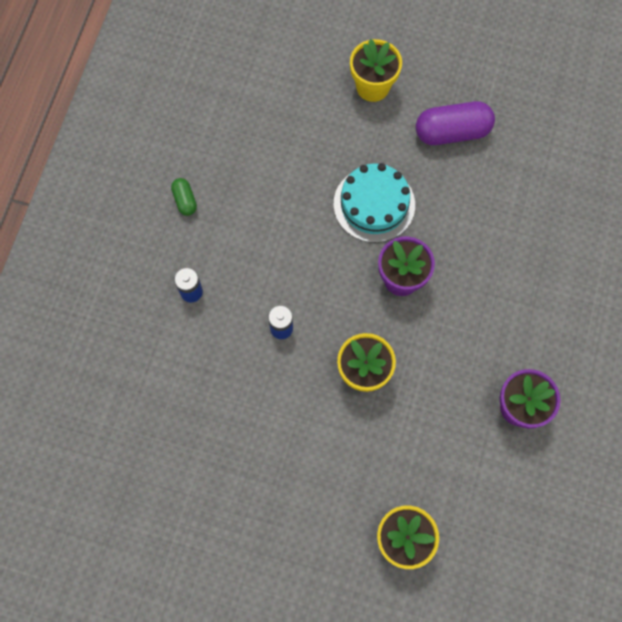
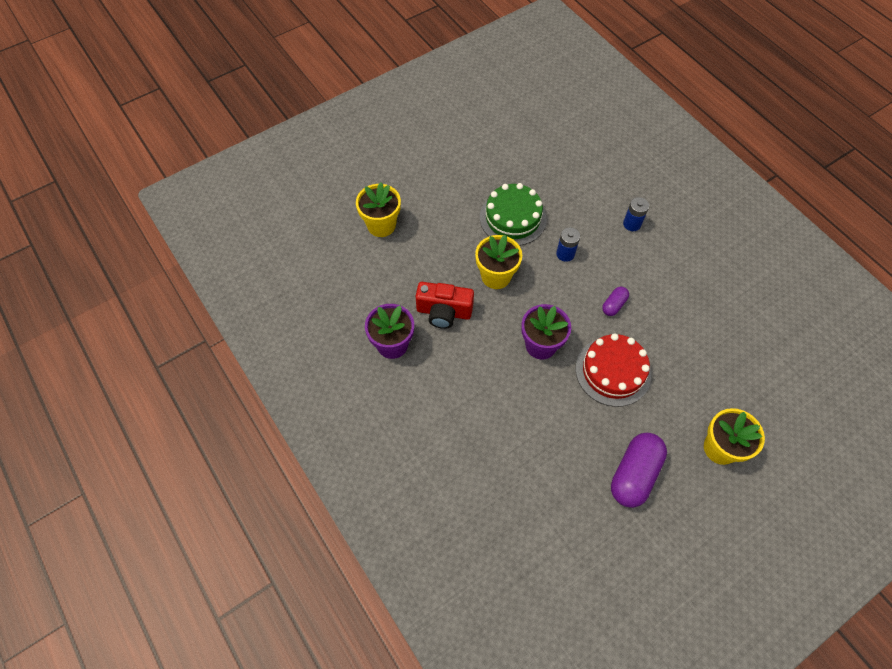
camera: 130 degrees right, 10 degrees down
green capsule [171,178,197,216] -> none
turquoise cake [333,163,415,243] -> red cake [575,333,651,407]
none -> red camera [416,282,474,329]
none -> green cake [480,183,547,246]
none -> purple capsule [602,287,629,316]

